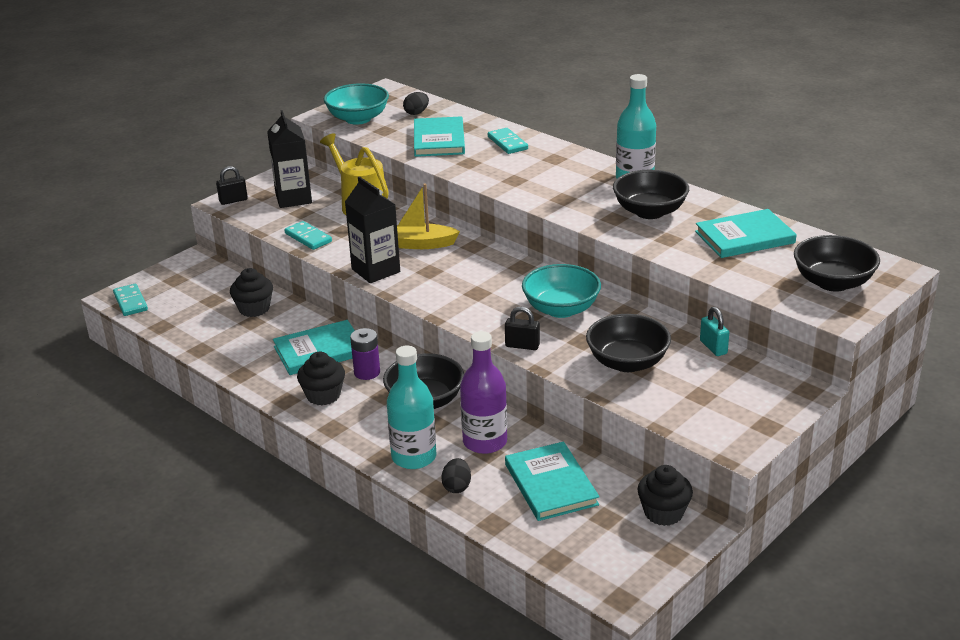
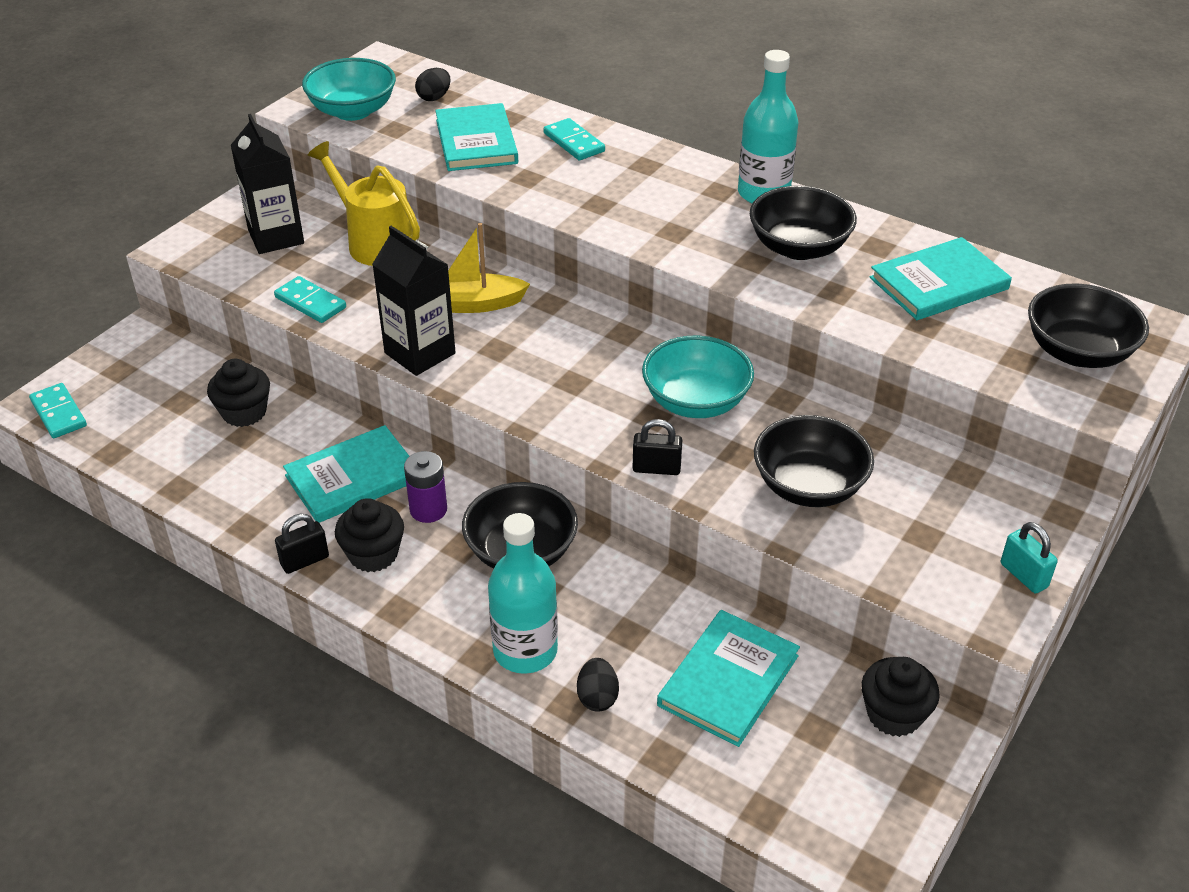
camera: 10 degrees left, 10 degrees up
black padlock [216,166,248,205] -> black padlock moved to [275,514,329,574]
purple bottle [460,331,507,454] -> none
turquoise book [505,442,600,521] -> turquoise book turned 60 degrees clockwise [657,610,800,747]
turquoise padlock [700,307,729,356] -> turquoise padlock moved to [1001,522,1058,594]

